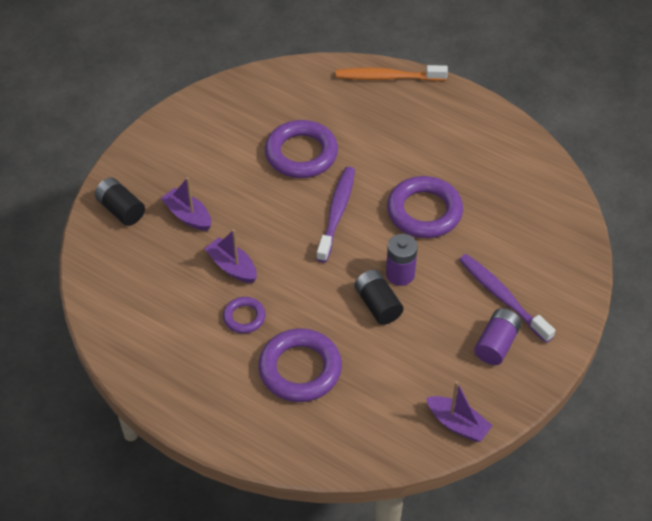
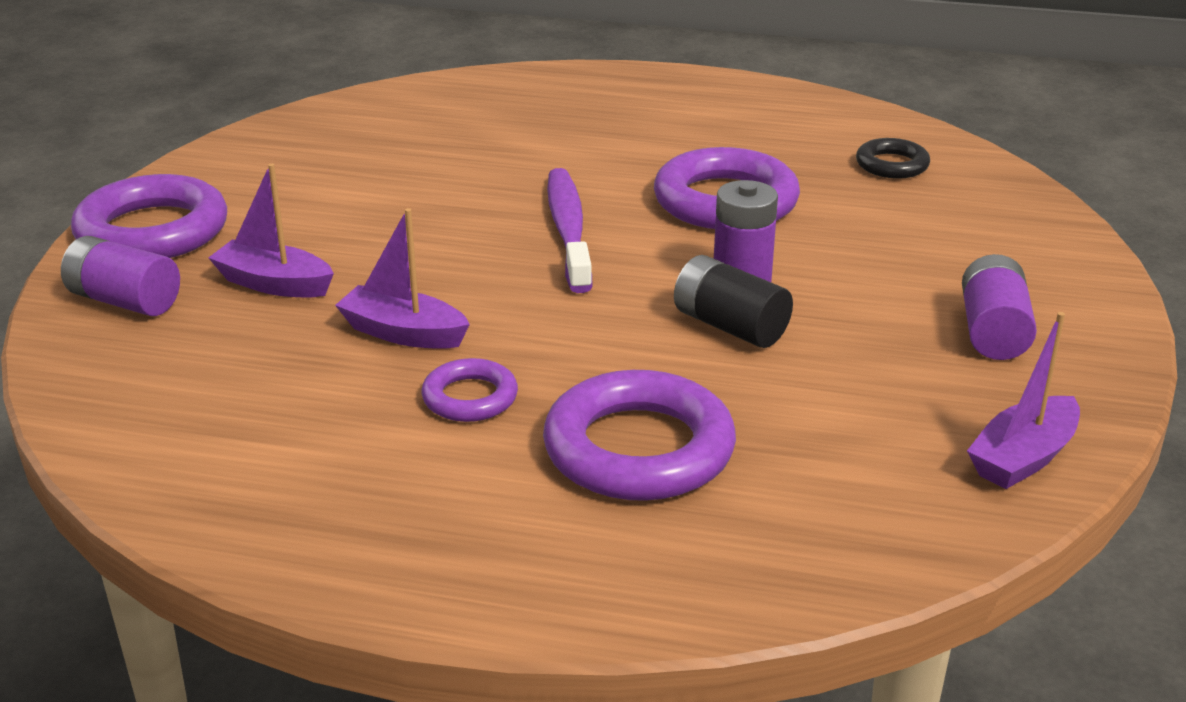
camera: 20 degrees left, 20 degrees down
black battery [95,178,145,226] -> purple battery [61,236,180,316]
purple ring [265,120,338,178] -> purple ring moved to [71,174,227,258]
orange toothbrush [336,65,448,81] -> none
purple boat [426,381,493,442] -> purple boat turned 120 degrees clockwise [967,312,1080,489]
purple toothbrush [459,254,555,343] -> none
none -> black ring [856,138,930,179]

